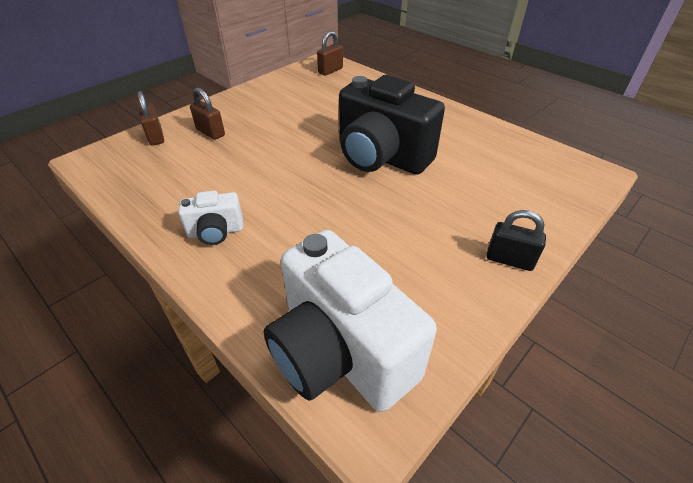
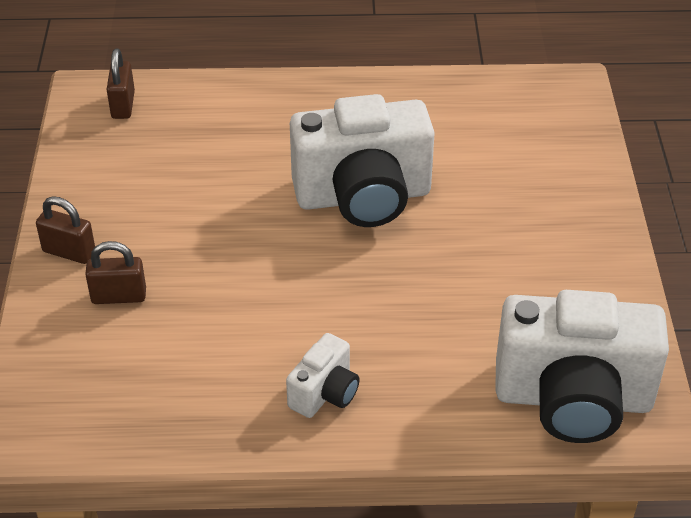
camera: 45 degrees left, 0 degrees up
brown padlock [137,91,164,145] -> brown padlock moved to [36,196,95,264]
black camera [339,75,445,175] -> white camera [290,94,435,227]
black padlock [486,210,546,271] -> none

